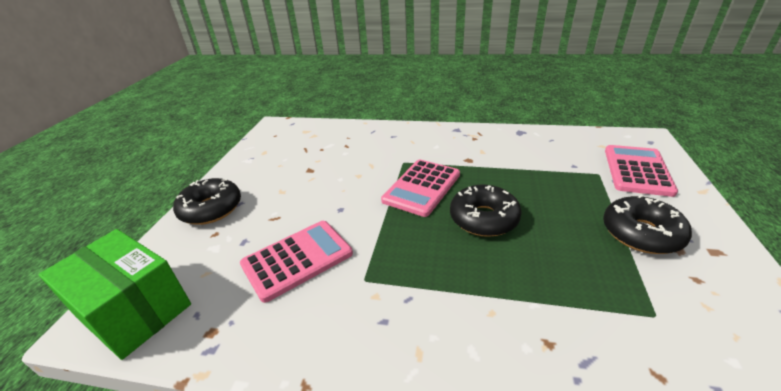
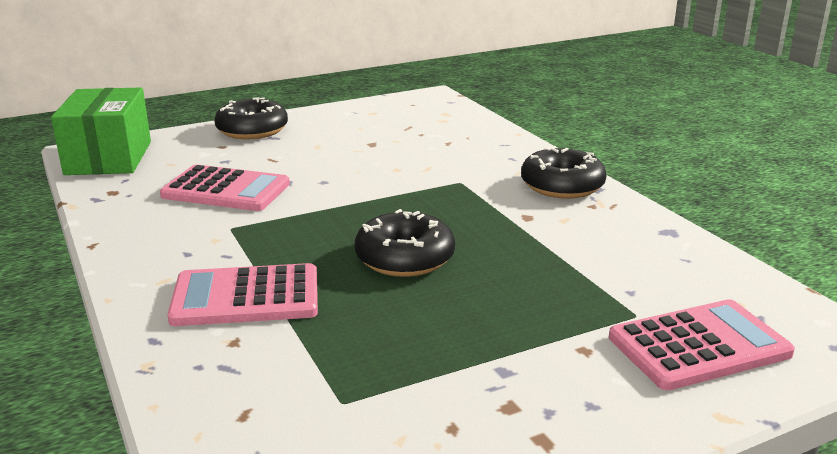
camera: 50 degrees right, 10 degrees down
pink calculator [381,160,460,217] -> pink calculator moved to [167,263,318,326]
black donut [603,194,692,254] -> black donut moved to [521,146,607,199]

